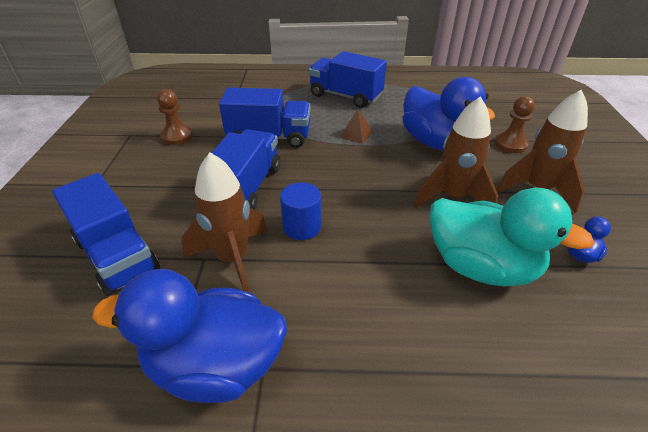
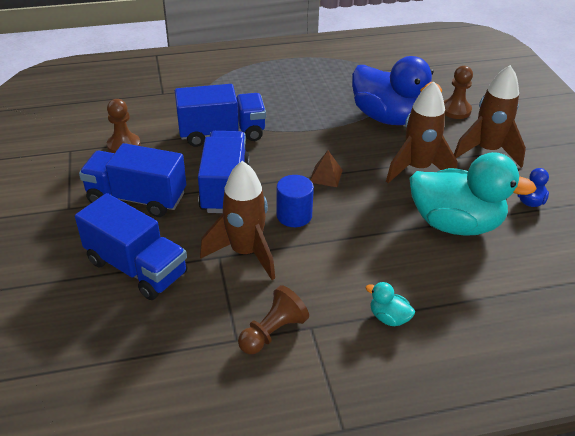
camera: 15 degrees left, 0 degrees up
blue duck [92,269,287,403] -> brown pawn [238,285,309,354]
blue truck [309,51,387,108] -> blue truck moved to [79,143,186,217]
brown pyramid [340,109,373,144] -> brown pyramid moved to [310,150,343,187]
none -> turquoise duck [366,282,415,326]

